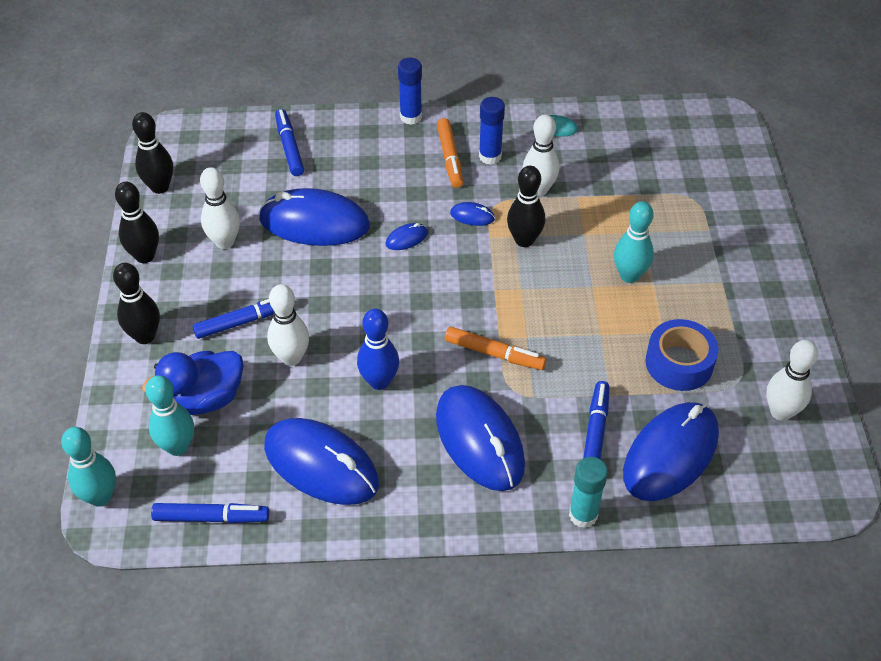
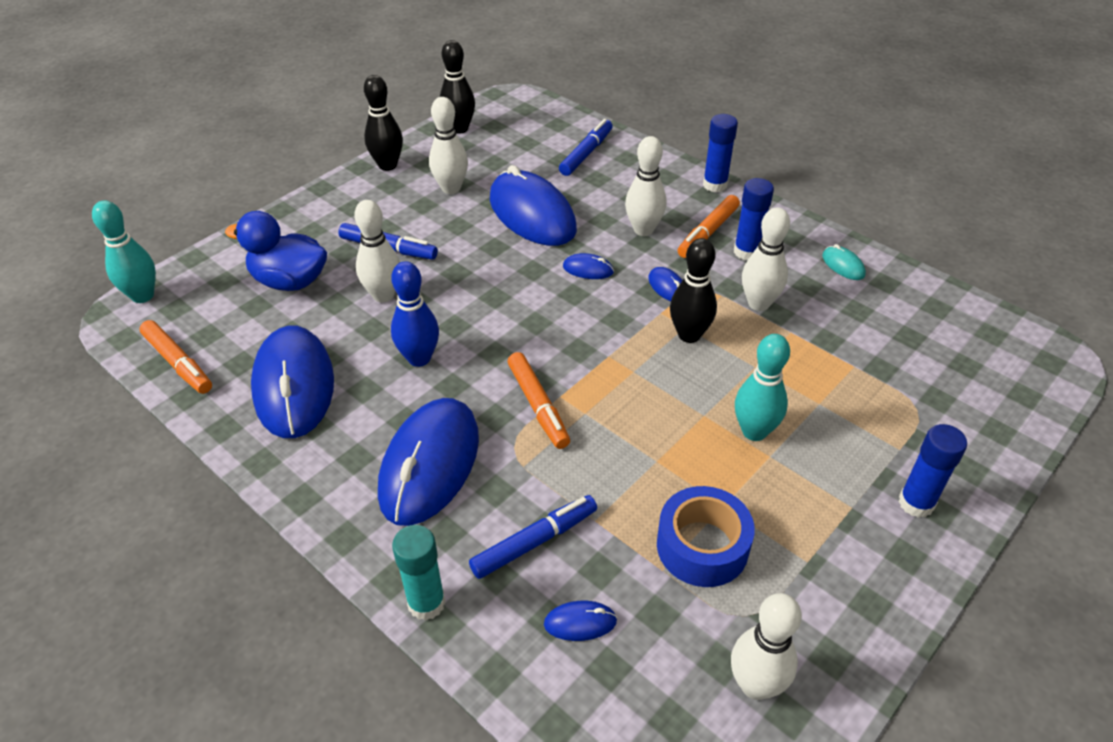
camera: 45 degrees right, 5 degrees down
black bowling pin [113,263,160,344] -> none
turquoise bowling pin [145,375,194,456] -> none
blue marker [151,503,269,523] -> orange marker [139,320,212,394]
blue mouse [623,402,719,501] -> blue mouse [544,601,617,641], size x0.41
none -> white bowling pin [625,136,666,236]
none -> blue glue stick [898,424,967,518]

